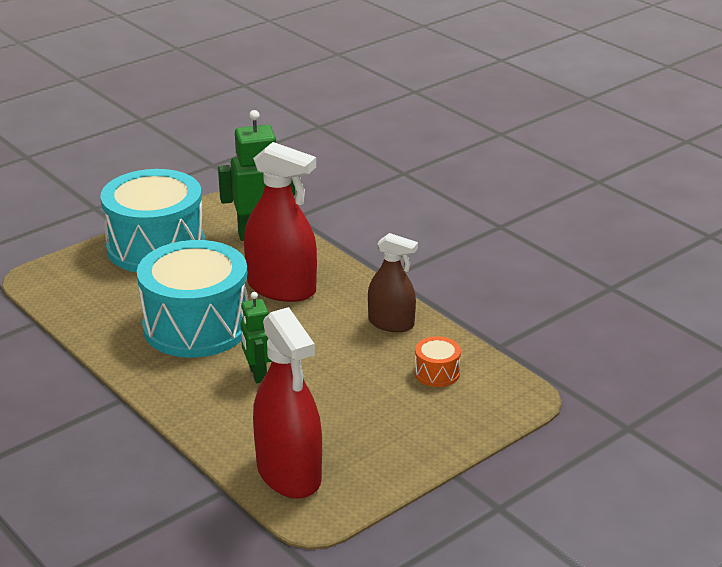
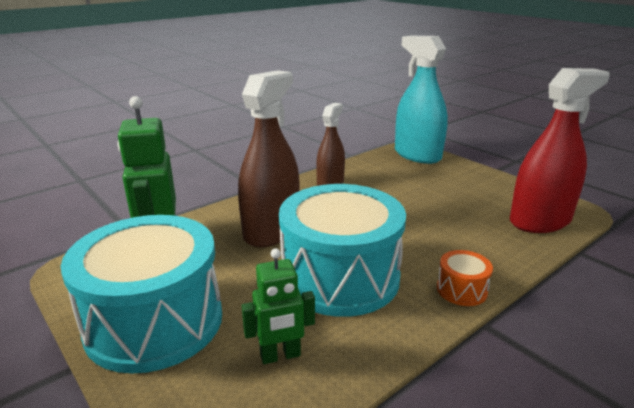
camera: 90 degrees left, 5 degrees down
green robot [240,292,272,383] -> green robot moved to [242,248,315,364]
red spray bottle [244,142,317,302] -> brown spray bottle [238,70,300,247]
orange drum [414,336,461,387] -> orange drum moved to [437,250,493,306]
none -> turquoise spray bottle [395,36,448,164]

